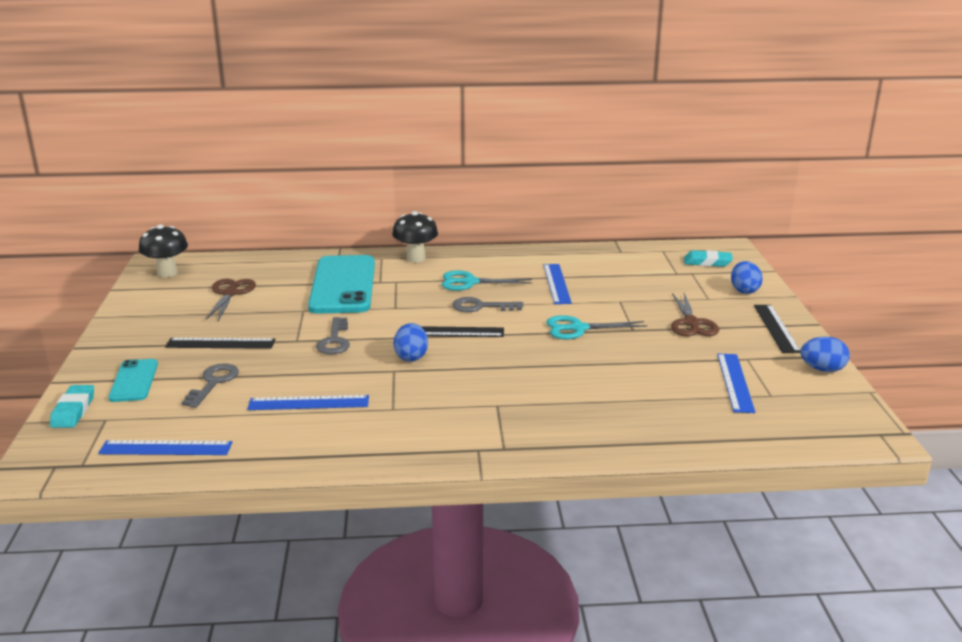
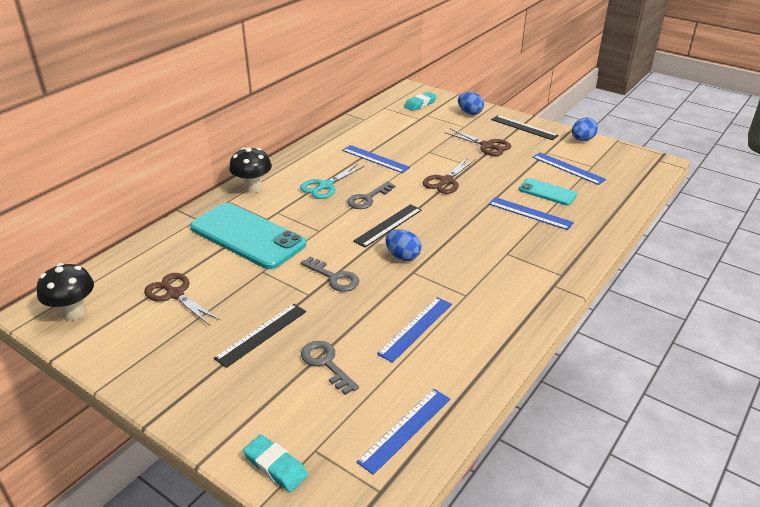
camera: 50 degrees left, 10 degrees up
turquoise phone [108,359,158,402] -> turquoise phone moved to [519,178,577,205]
turquoise scissors [546,315,647,339] -> brown scissors [423,158,476,194]
none -> blue ruler [489,197,574,230]

